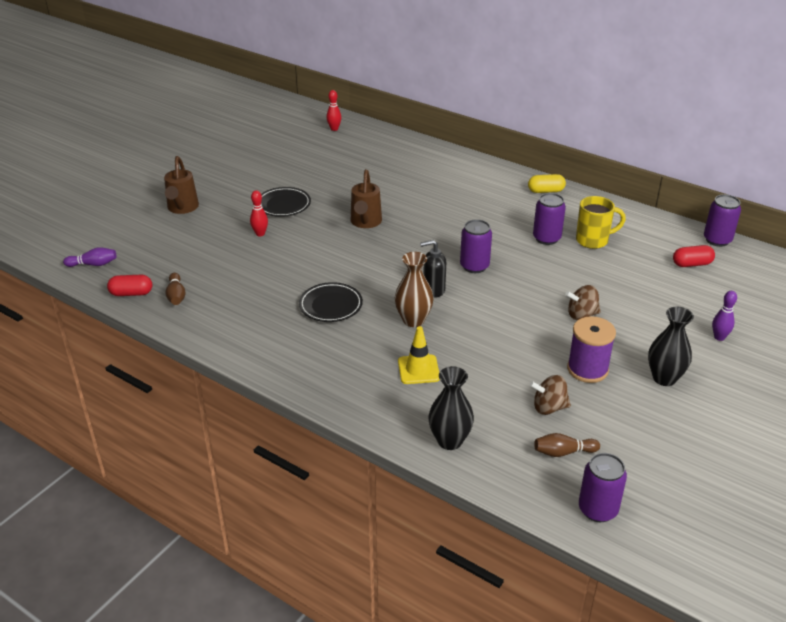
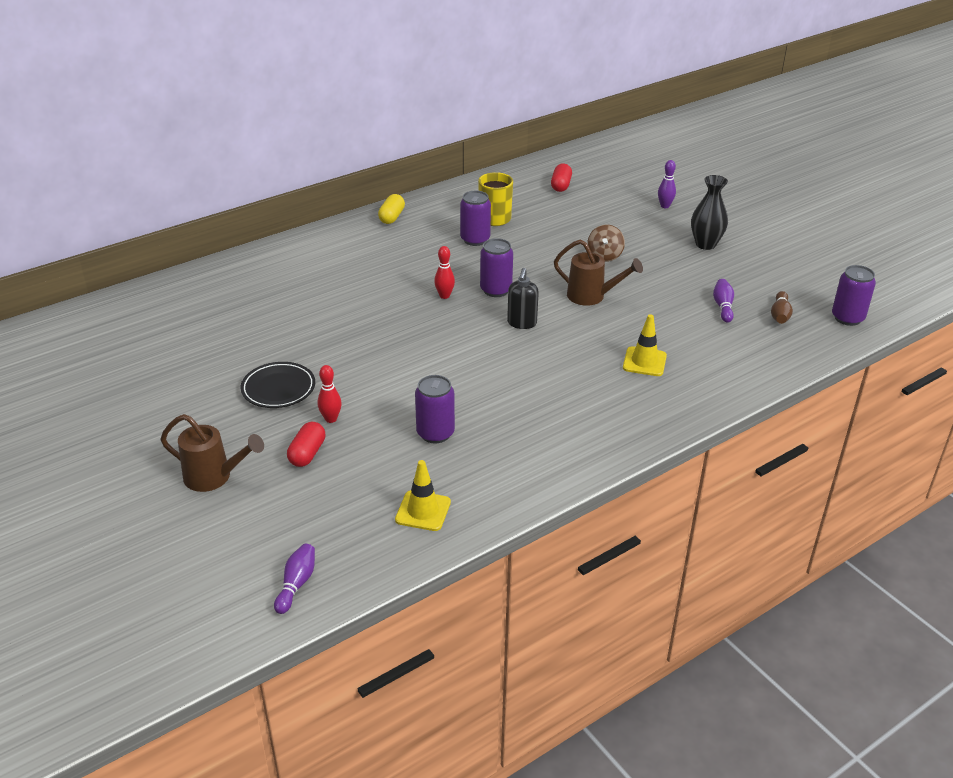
camera: 70 degrees left, 0 degrees up
red capsule [107,275,152,296] -> red capsule moved to [287,422,326,467]
brown bowling pin [165,273,186,305] -> yellow traffic cone [395,460,451,531]
black plate [299,282,363,322] -> none
red bowling pin [326,90,342,131] -> red bowling pin moved to [434,246,455,299]
brown watering can [351,169,382,228] -> brown watering can moved to [554,239,643,306]
brown vase [395,252,434,327] -> none
black vase [428,366,474,450] -> none
brown spinning top [529,375,571,415] -> purple bowling pin [713,279,734,323]
purple spool [567,316,616,383] -> none
purple can [704,194,741,247] -> purple can moved to [415,375,455,443]

